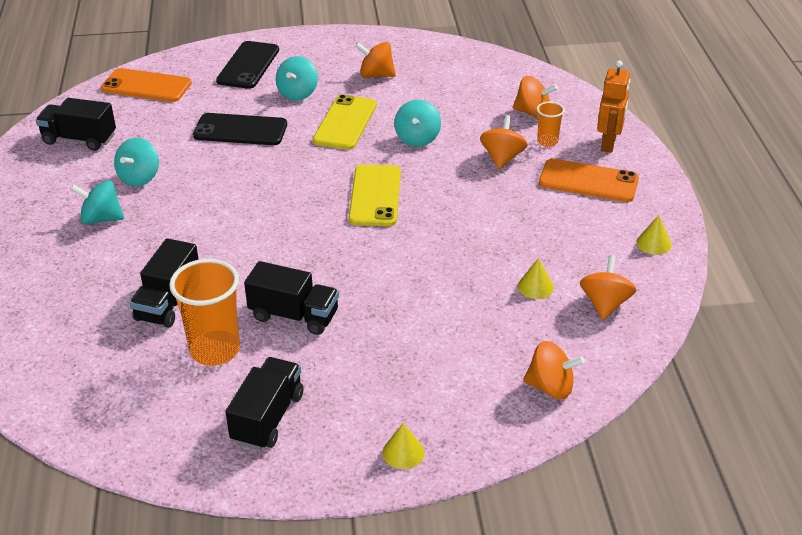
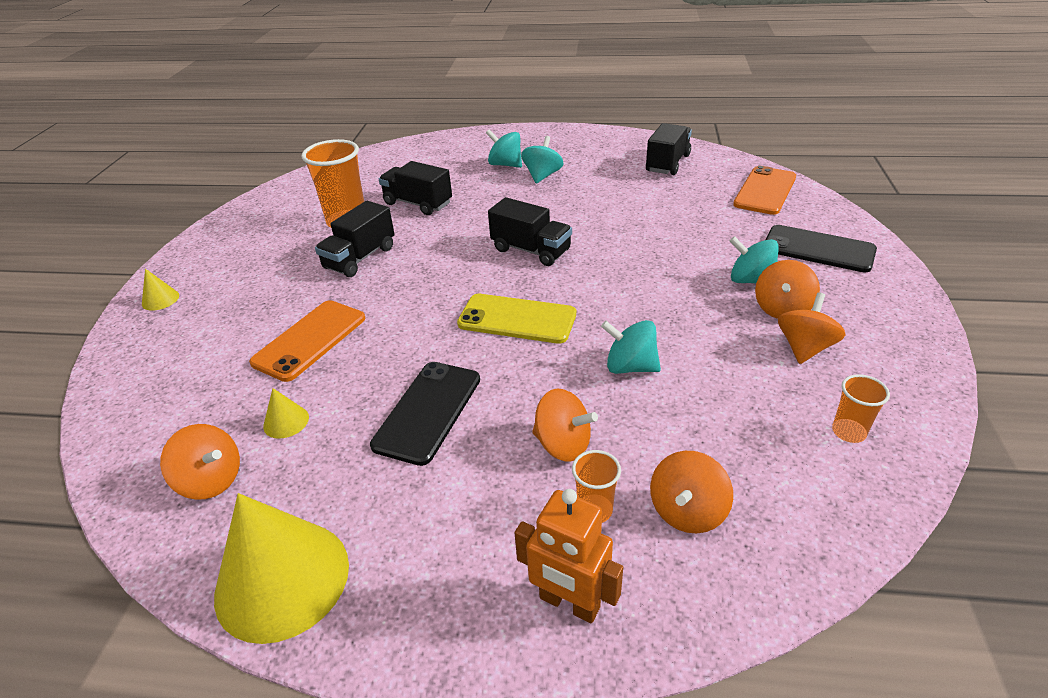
camera: 105 degrees right, 0 degrees up
turquoise spinning top [114,138,159,187] -> turquoise spinning top moved to [486,129,522,168]
black phone [193,113,287,145] -> black phone moved to [370,362,480,466]
black truck [225,357,303,450] -> black truck moved to [488,197,572,266]
yellow phone [313,95,377,150] -> none
orange spinning top [523,341,585,399] -> orange spinning top moved to [755,260,820,319]
orange phone [539,159,639,202] -> orange phone moved to [249,300,365,382]
yellow cone [636,215,672,255] -> yellow cone [214,493,349,644], size x2.36
none -> orange cup [832,374,890,443]

